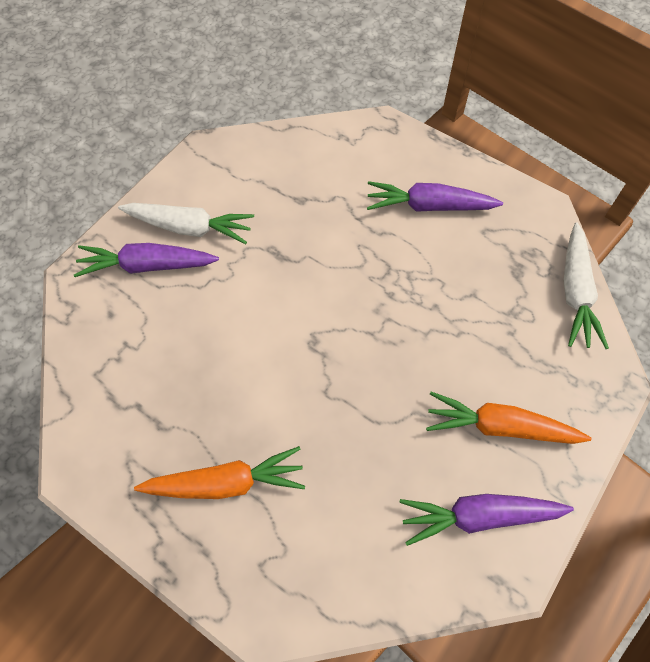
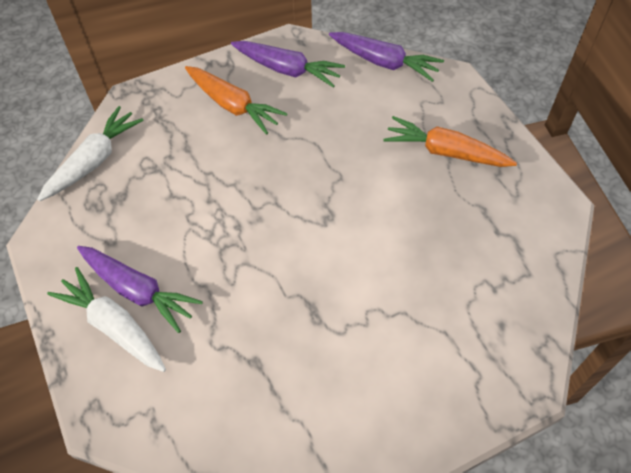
camera: 150 degrees left, 5 degrees down
purple carrot [74,243,219,277] -> purple carrot moved to [329,32,444,82]
white carrot [118,203,254,244] -> white carrot moved to [47,267,166,372]

